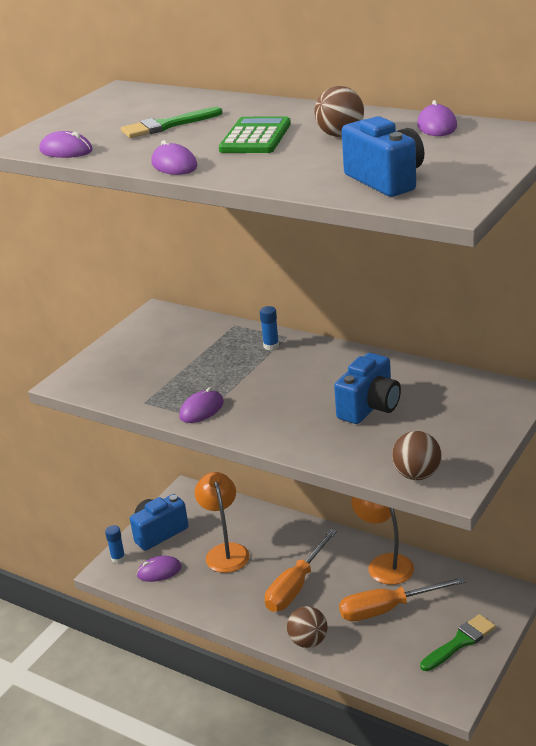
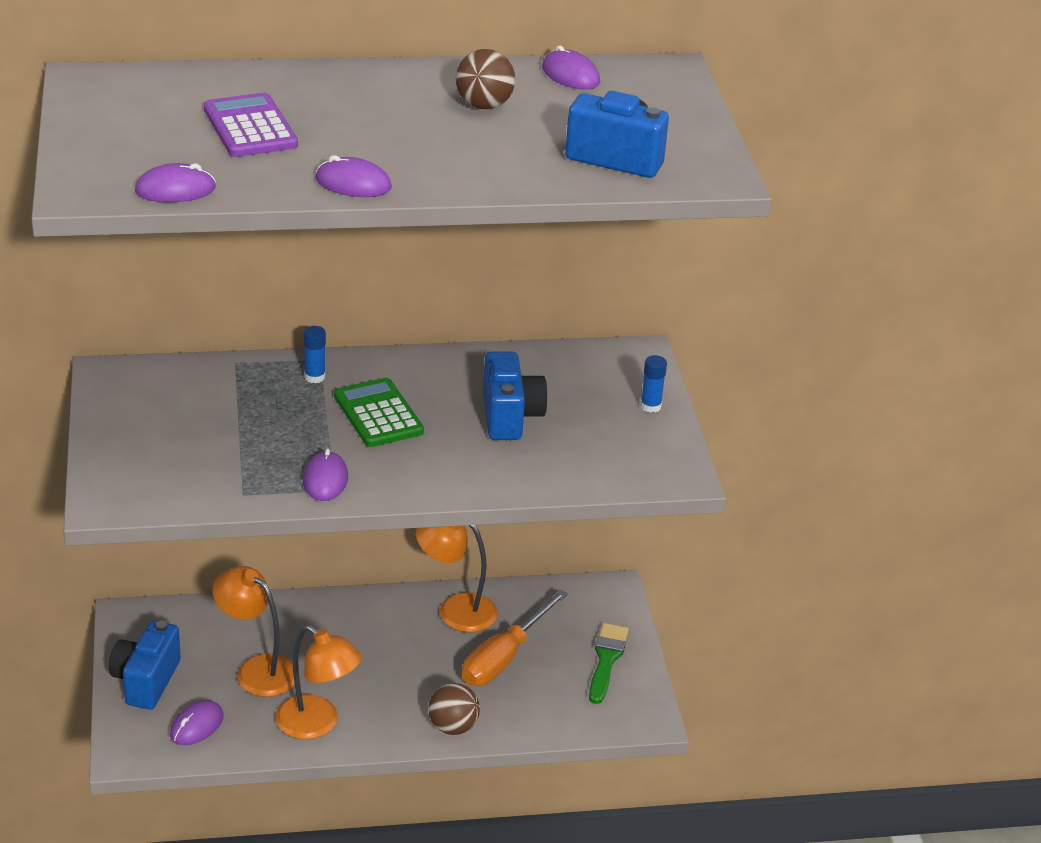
camera: 45 degrees left, 5 degrees up
blue glue stick [105,525,126,563] -> blue glue stick moved to [640,355,667,413]
green brush [121,107,223,138] -> purple calculator [204,92,298,157]
green calculator [219,116,291,153] -> green calculator moved to [334,378,424,447]
orange screwdriver [265,528,337,612] -> none
brown ball [392,431,441,480] -> none
none -> orange lamp [275,625,362,739]

